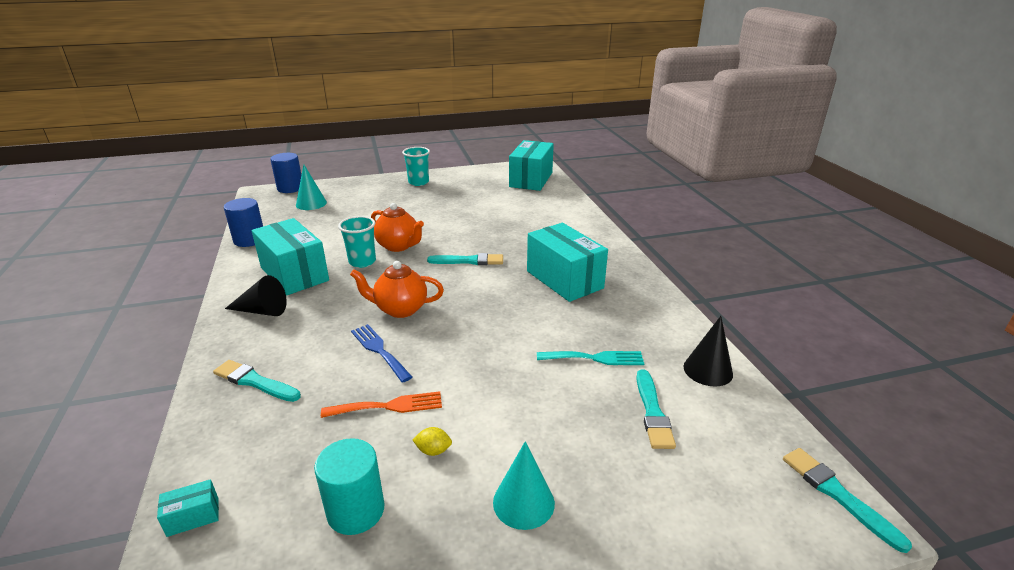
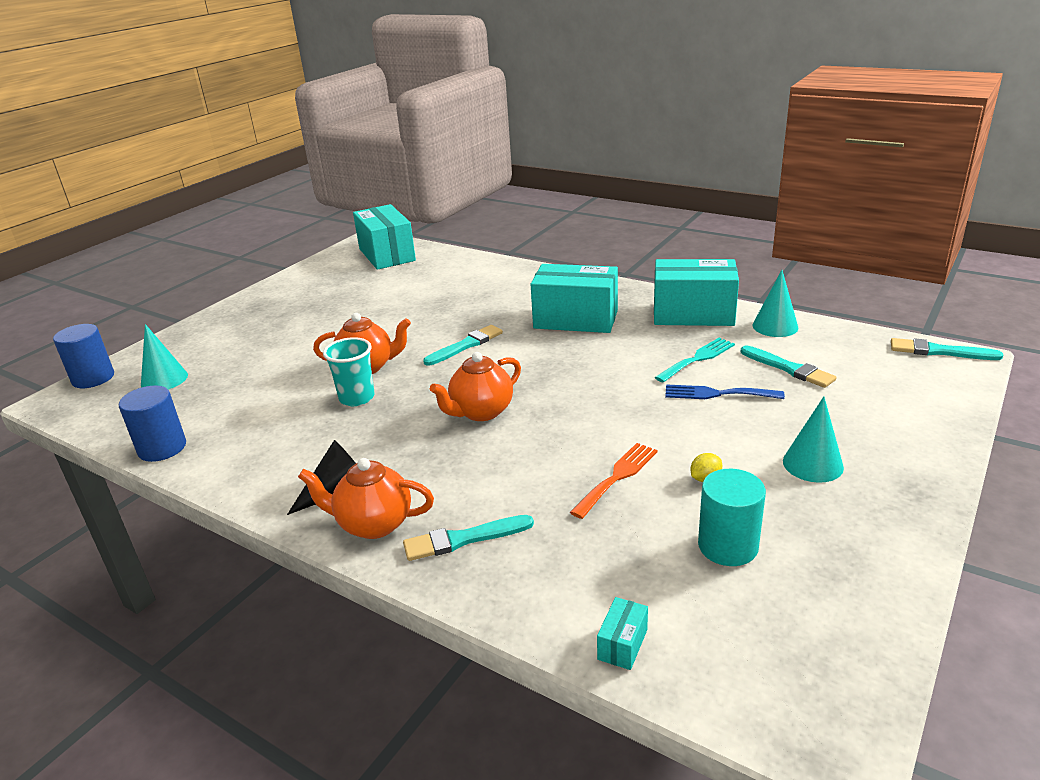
camera: 40 degrees left, 0 degrees up
turquoise box [252,218,329,295] -> turquoise box moved to [654,259,739,326]
blue fork [351,324,412,383] -> blue fork moved to [665,384,785,399]
turquoise cup [402,147,430,186] -> none
black cone [683,316,733,387] -> turquoise cone [752,270,798,337]
none -> orange teapot [298,458,434,539]

